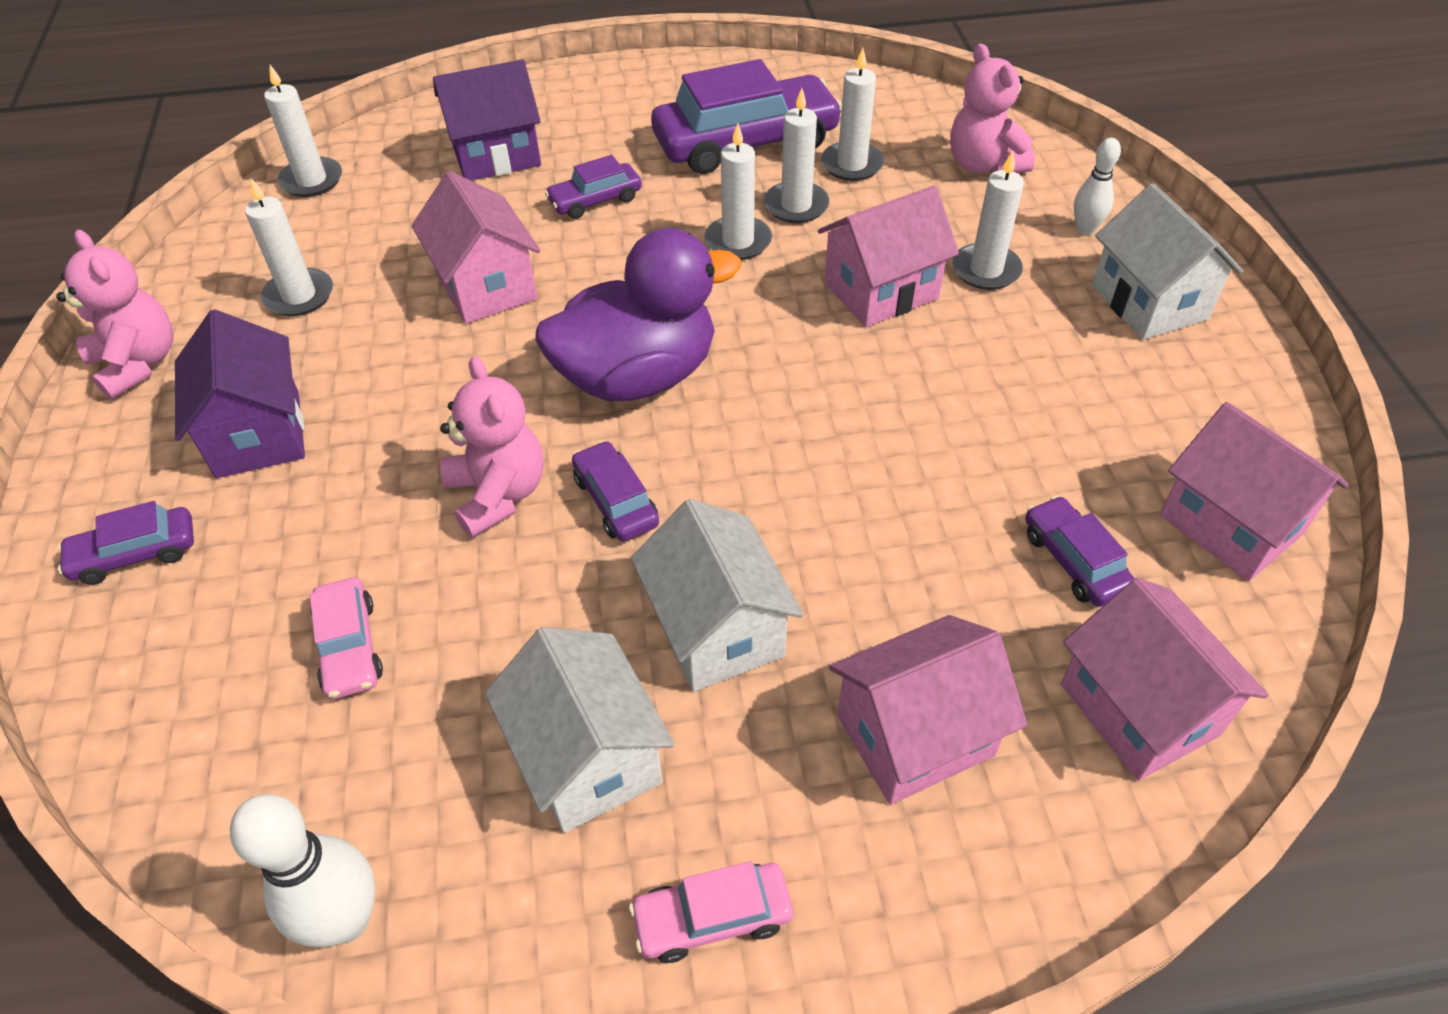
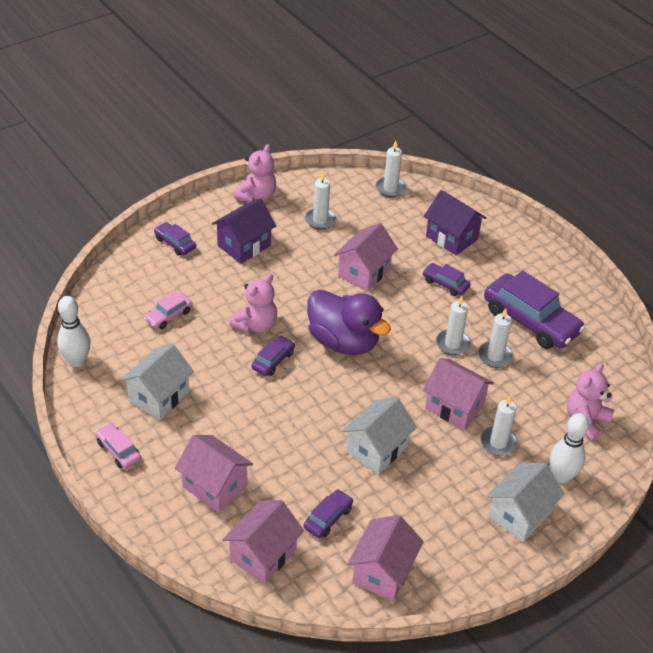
camera: 60 degrees right, 5 degrees down
white house [631,499,804,692] -> white house moved to [342,397,417,475]
white candle [821,48,884,181] -> none
white bowling pin [1074,138,1121,235] -> white bowling pin [550,413,589,483], size x1.63

